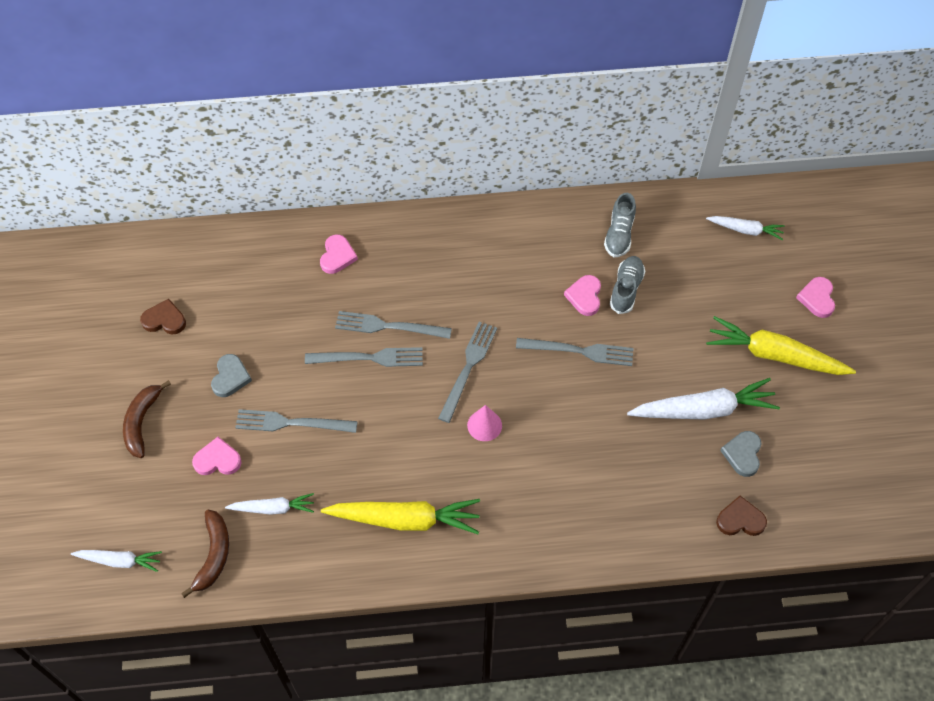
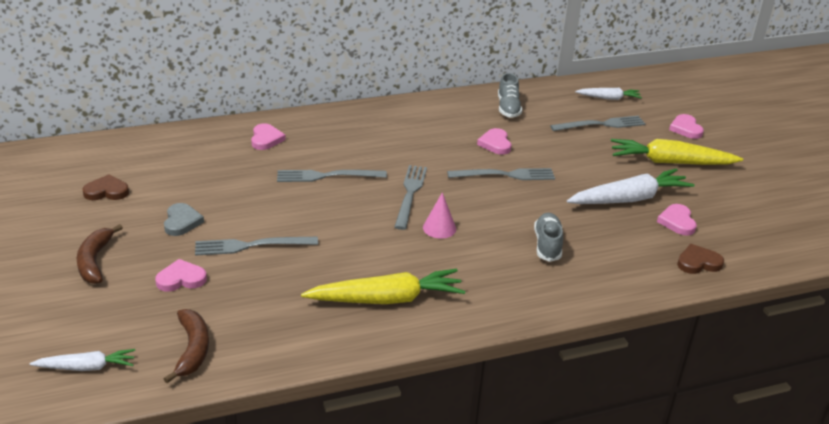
camera: 15 degrees left, 25 degrees down
white carrot [225,493,314,515] -> none
grey fork [305,347,423,367] -> grey fork moved to [550,116,646,131]
grey shoe [610,256,645,314] -> grey shoe moved to [534,213,563,262]
grey heart [720,431,761,477] -> pink heart [657,204,697,236]

